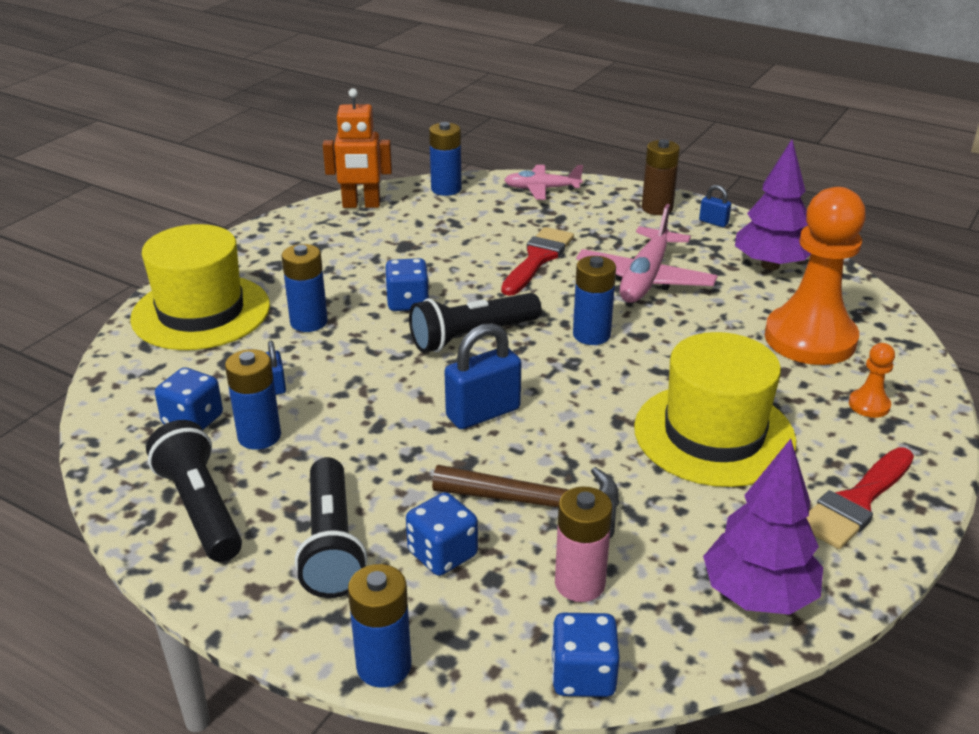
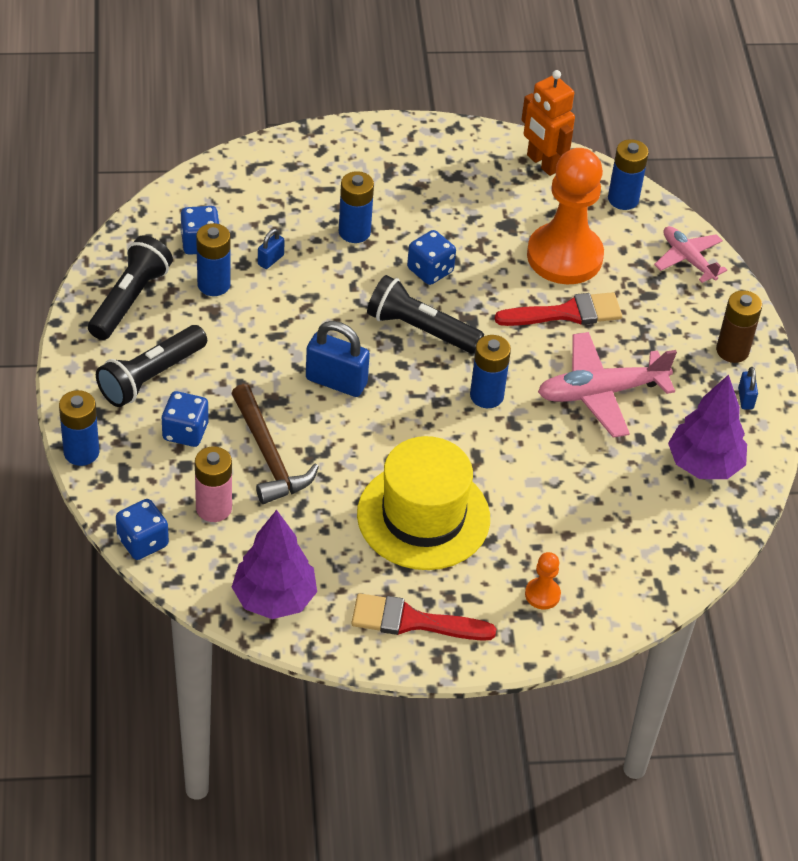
camera: 50 degrees right, 15 degrees up
yellow hat [130,224,270,350] -> none
orange pawn [765,187,866,365] -> orange pawn moved to [527,148,604,284]

